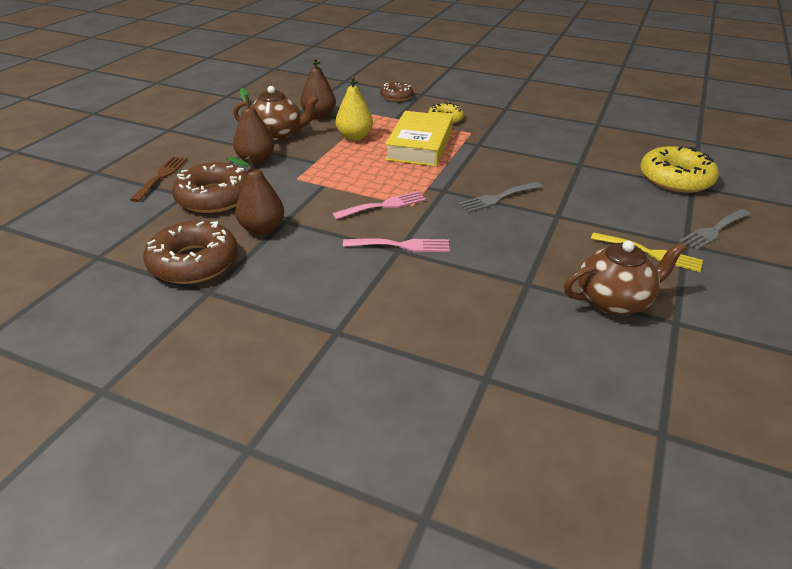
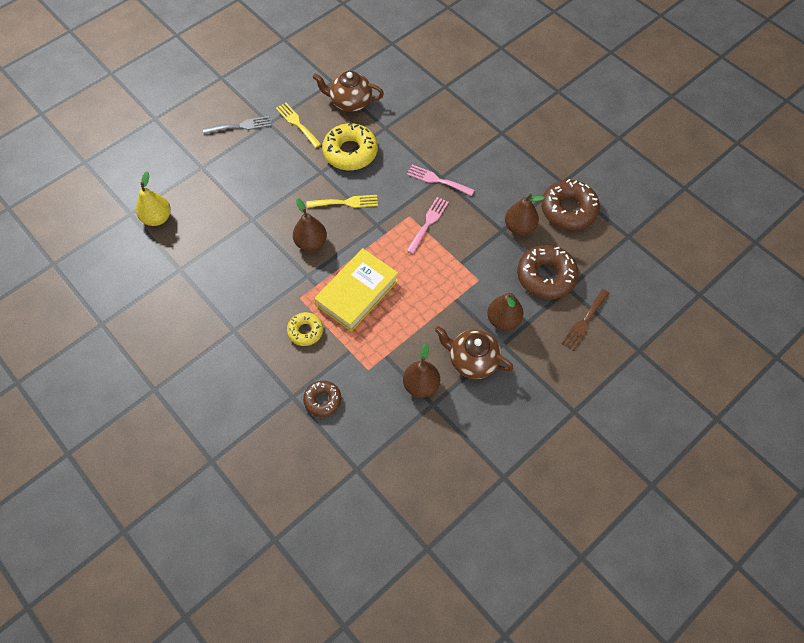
camera: 155 degrees left, 25 degrees up
pink fork [332,191,426,220] -> pink fork turned 120 degrees clockwise [406,197,449,254]
yellow pear [335,76,373,141] -> yellow pear moved to [136,171,171,226]
grey fork [458,182,542,213] -> yellow fork [306,195,378,208]
yellow donut [640,146,719,193] -> yellow donut moved to [322,122,378,170]
none -> brown pear [293,198,327,251]

